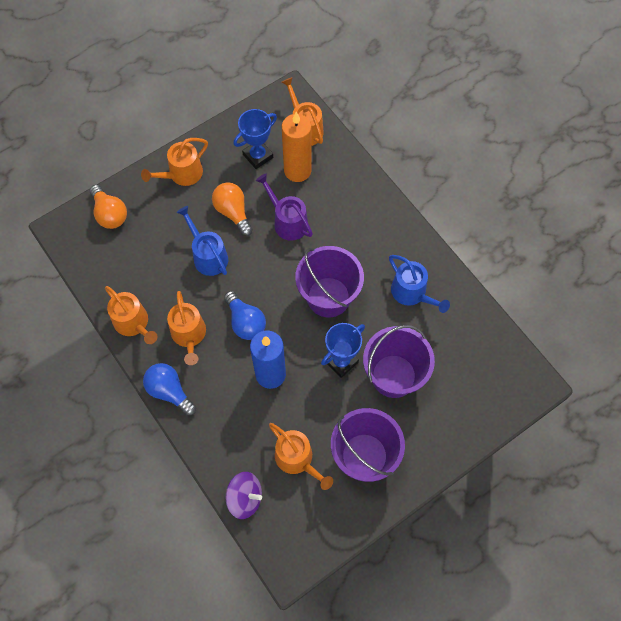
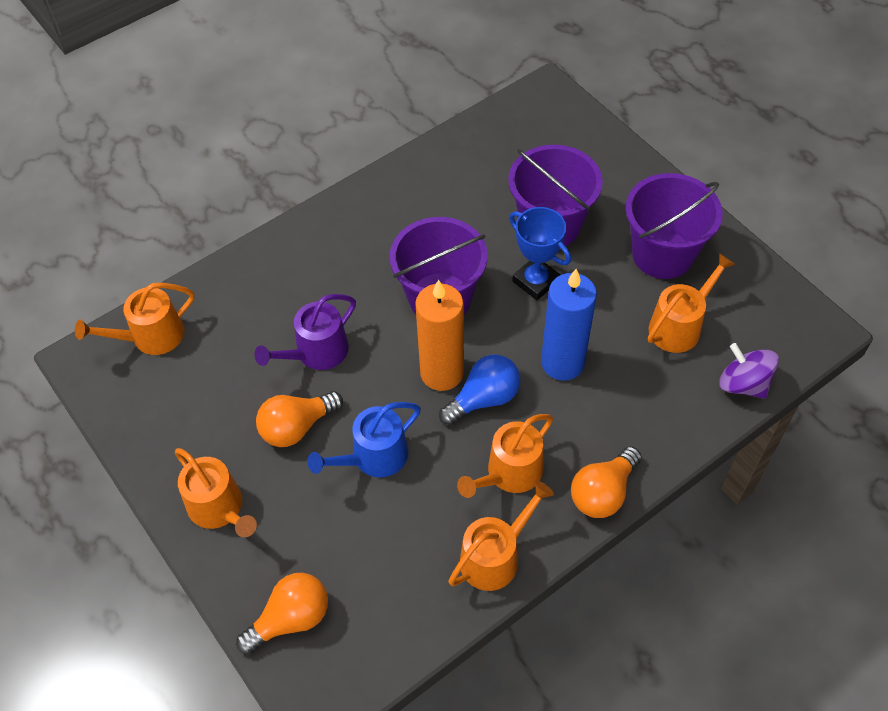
camera: 90 degrees left, 10 degrees down
blue light bulb [143,363,196,416] -> orange light bulb [571,446,642,518]
orange watering can [167,291,206,365] -> orange watering can turned 150 degrees clockwise [457,414,553,498]
purple spinning top [226,472,262,519] -> purple spinning top turned 60 degrees counterclockwise [719,343,779,399]
blue trophy [233,109,277,169] -> none
orange candle [282,112,312,182] -> orange candle moved to [415,280,464,391]
blue watering can [389,255,450,313] -> none

